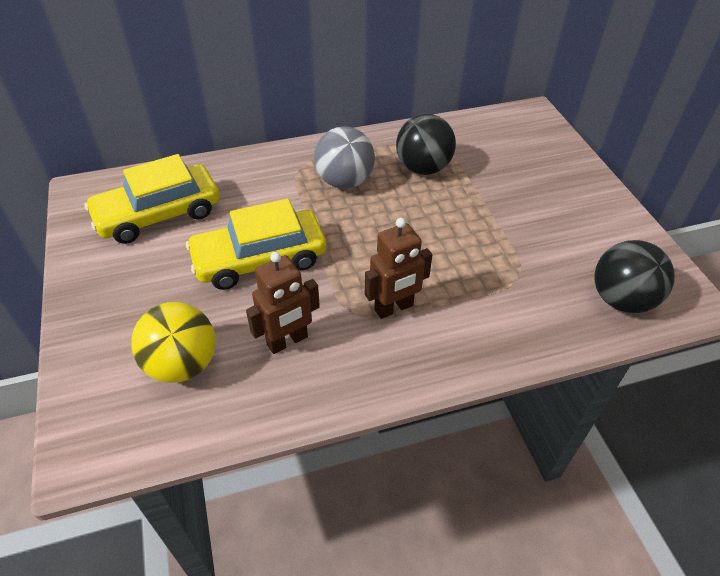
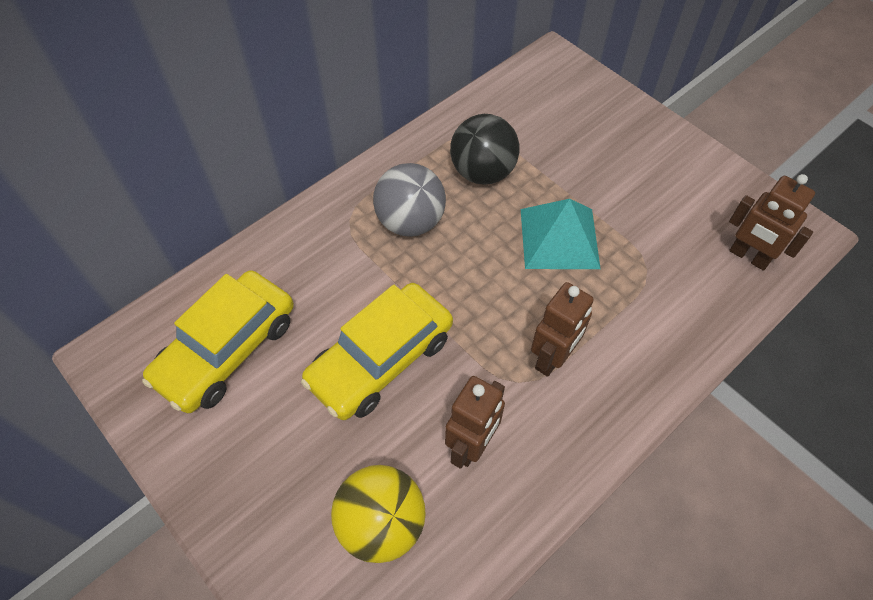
camera: 25 degrees left, 10 degrees up
black ball [595,240,675,313] -> brown robot [729,174,815,271]
none -> turquoise pyramid [521,199,601,269]

